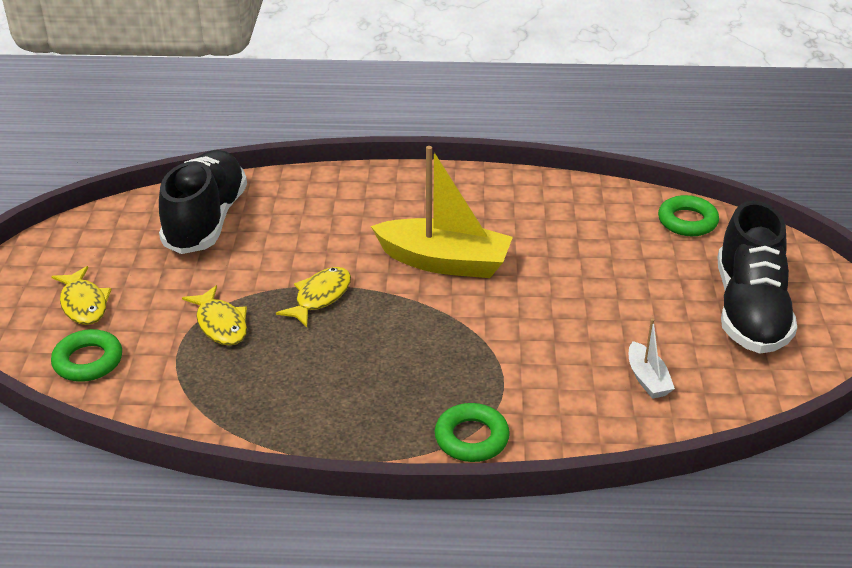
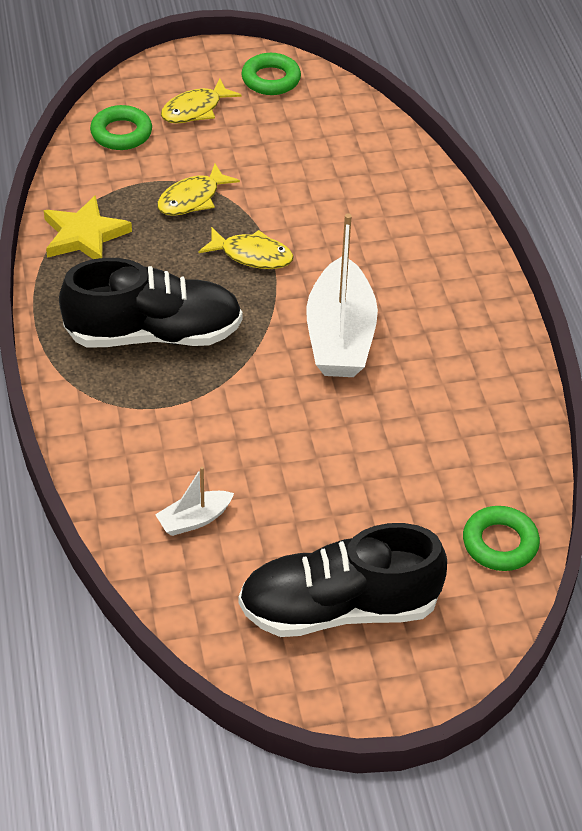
camera: 75 degrees right, 10 degrees up
black shoe [159,150,247,254] -> black shoe moved to [59,258,243,347]
yellow boat [371,146,513,278] -> white boat [306,213,378,377]
green ring [435,403,510,462] -> green ring moved to [241,53,301,95]
none -> yellow star [44,195,132,259]

